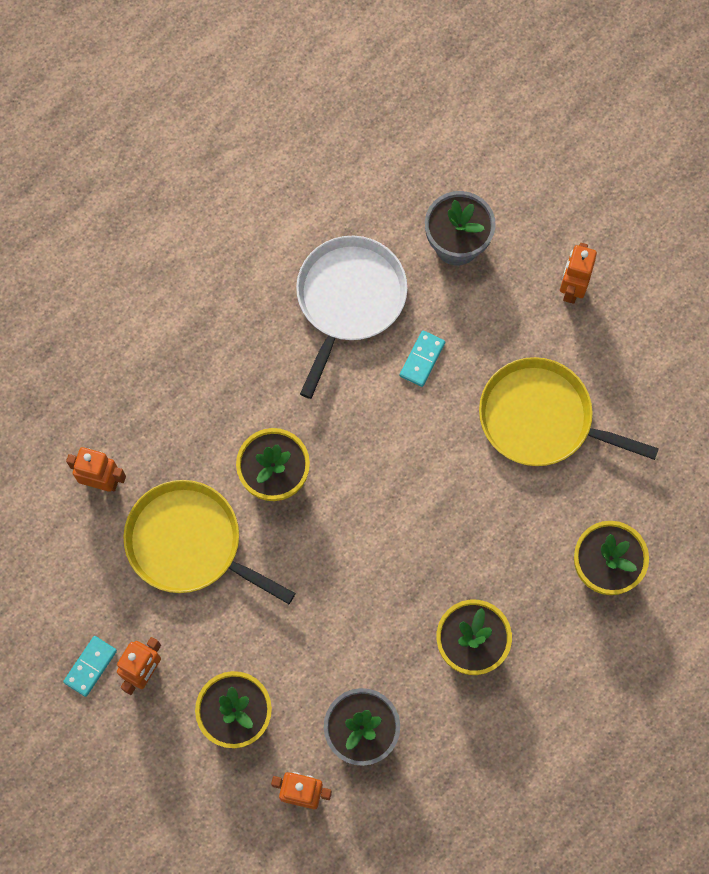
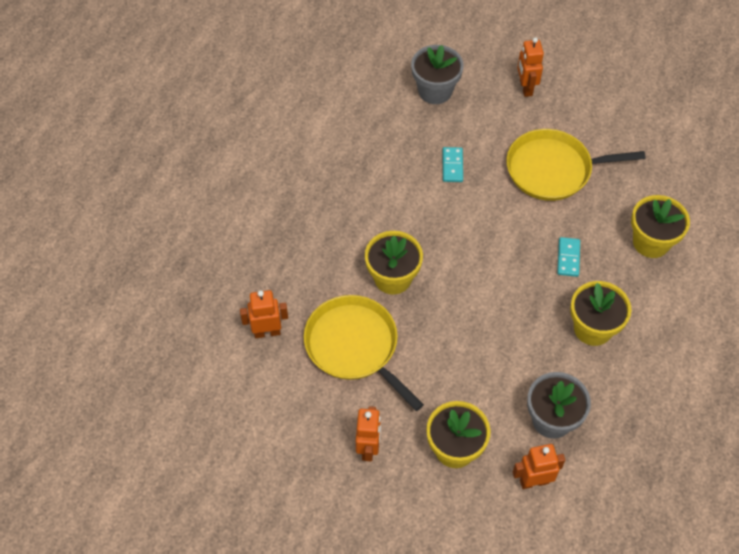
camera: 25 degrees left, 15 degrees down
turquoise domino [63,636,117,697] -> turquoise domino moved to [557,237,580,277]
yellow pan [123,480,295,604] -> yellow pan turned 45 degrees clockwise [304,295,424,411]
white pan [296,236,408,399] -> none

